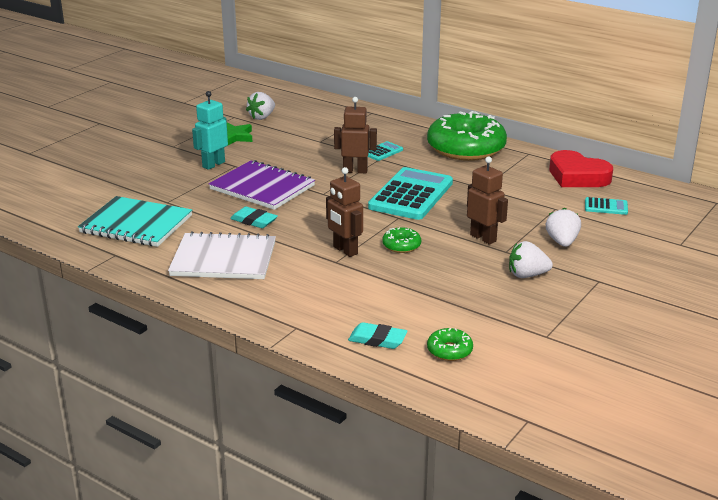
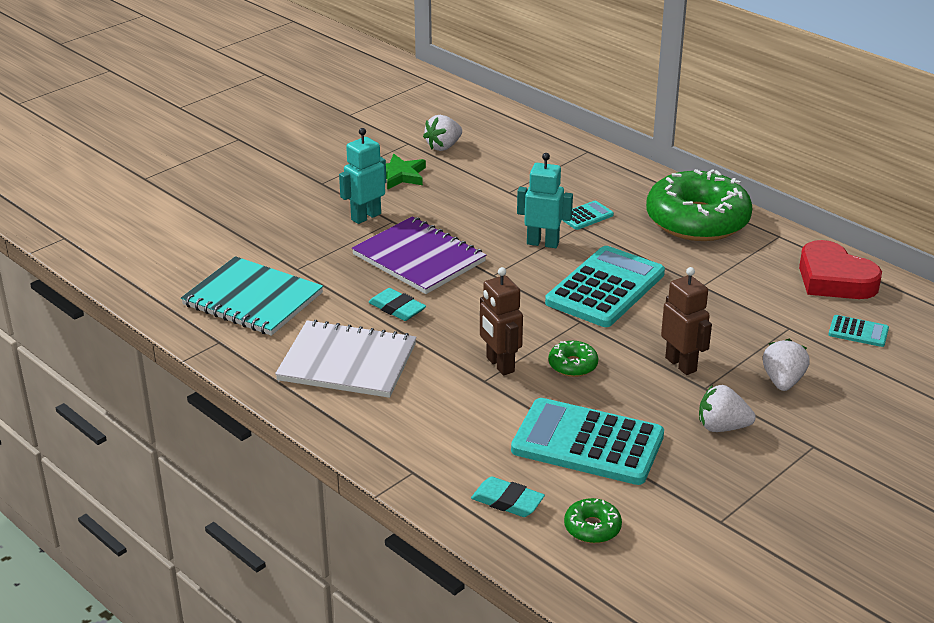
camera: 10 degrees right, 5 degrees up
brown robot [334,97,377,173] -> turquoise robot [517,153,573,248]
none -> turquoise calculator [511,398,664,485]

